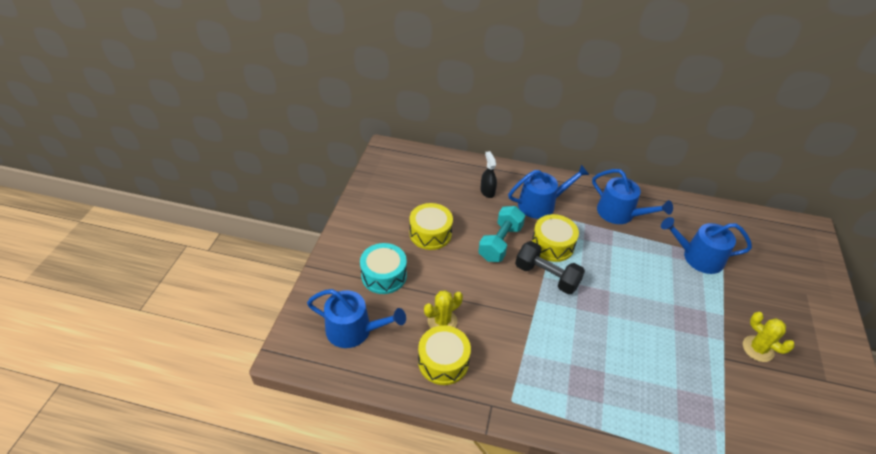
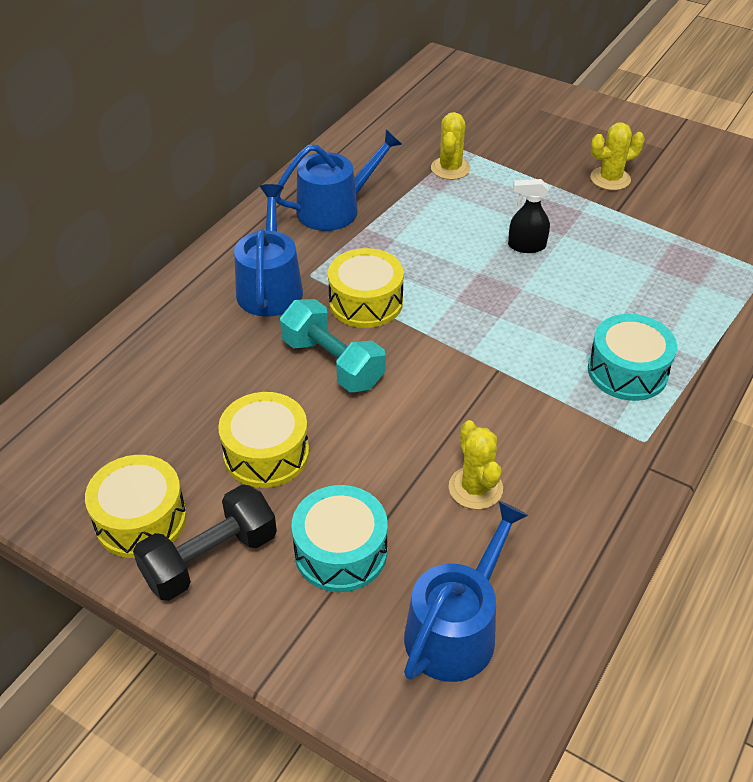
camera: 70 degrees left, 0 degrees up
yellow drum [418,325,471,385] -> yellow drum moved to [85,455,187,558]
black spray bottle [480,151,497,198] -> black spray bottle moved to [508,179,550,253]
black dumbbell [515,241,585,294] -> black dumbbell moved to [133,484,277,601]
blue watering can [661,217,752,274] -> yellow cactus [431,112,470,180]
none -> turquoise drum [588,314,677,401]

